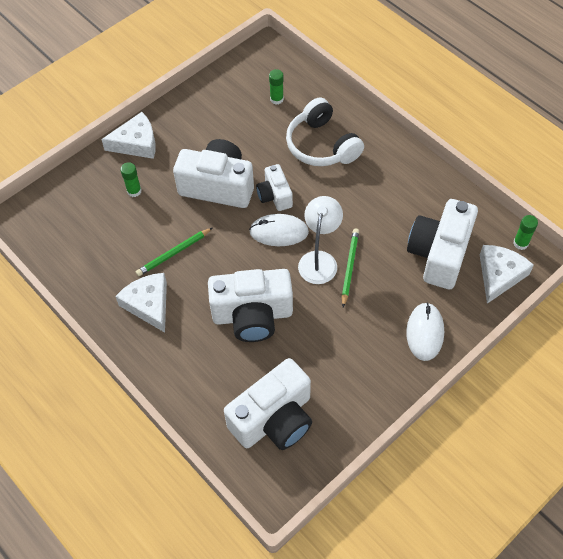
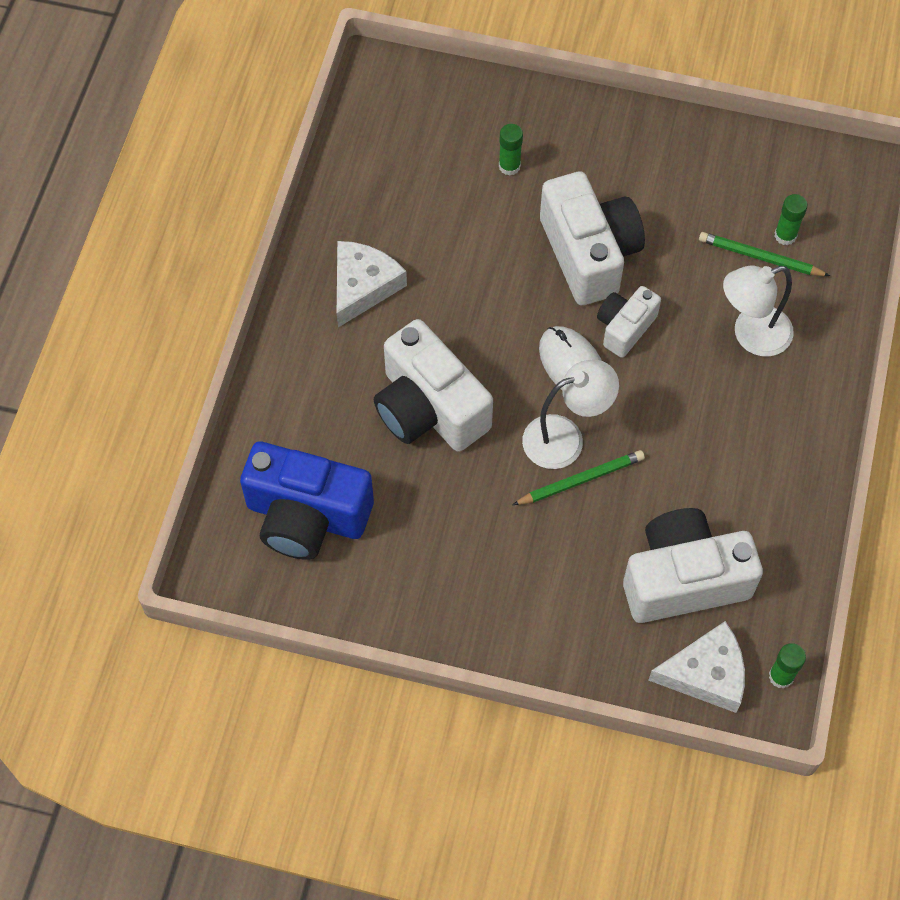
camera: 55 degrees right, 5 degrees up
white cheese [101,112,156,159] -> none
green pencil [136,228,212,276] -> green pencil moved to [699,232,830,276]
white camera [224,358,312,450] -> blue camera [240,442,374,560]
white headphones [286,97,364,166] -> white lamp [723,265,794,357]
white mouse [406,302,444,361] -> none

